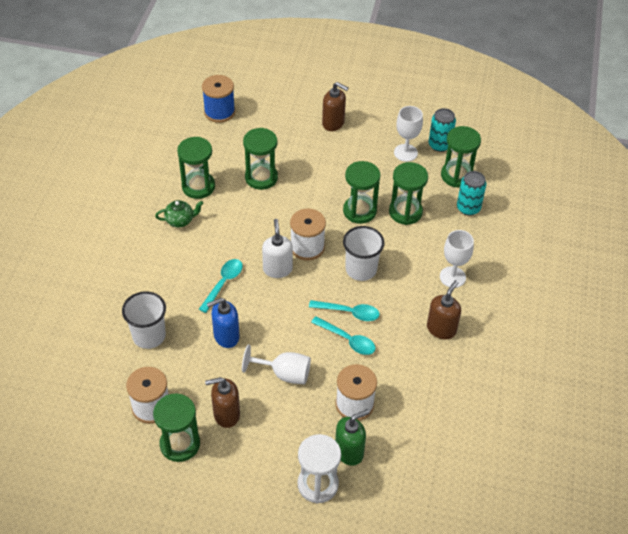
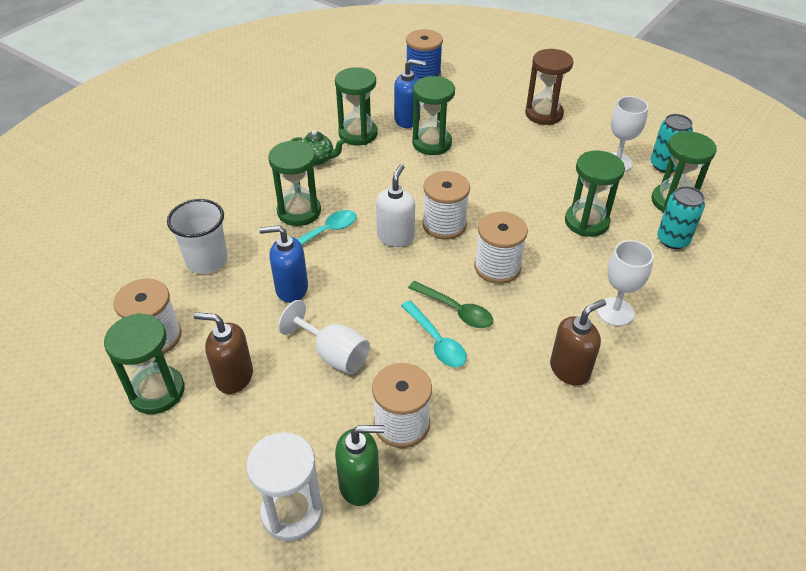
camera: 25 degrees right, 5 degrees down
turquoise spoon [309,300,380,321] -> green spoon [408,281,493,328]
brown soap dispenser [322,82,349,131] -> brown hourglass [525,49,573,125]
green hourglass [343,161,381,224] -> green hourglass moved to [268,140,321,226]
white cup [343,226,384,281] -> white spool [474,212,528,284]
none -> blue soap dispenser [394,59,426,128]

